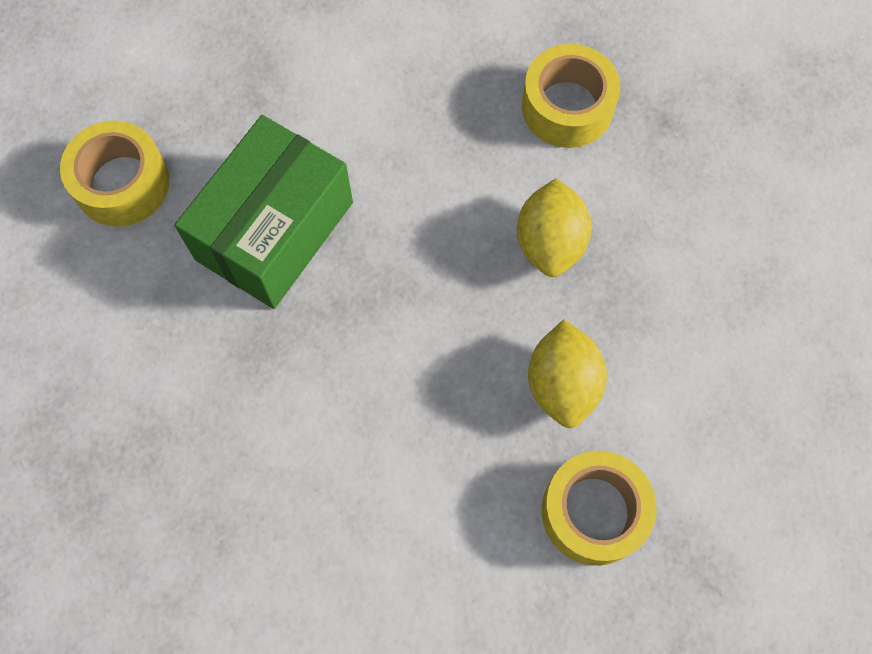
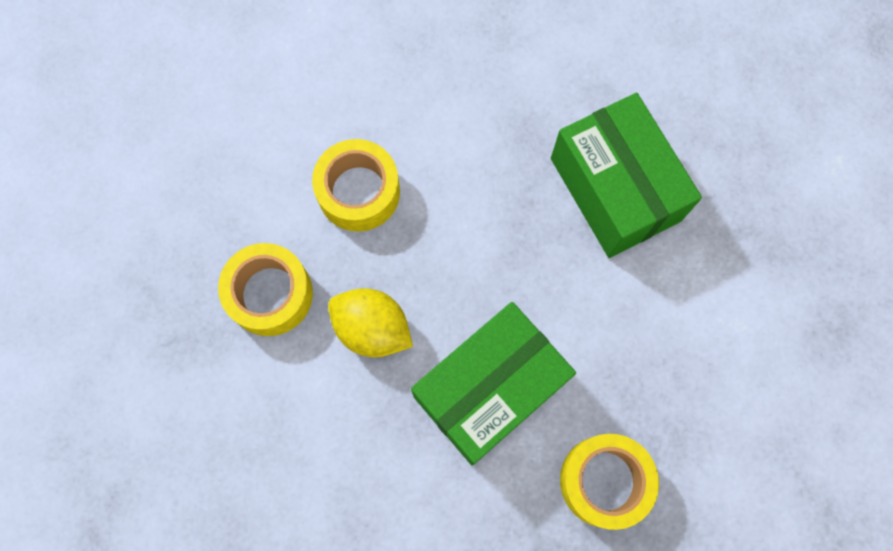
camera: 120 degrees right, 5 degrees up
yellow tape [60,120,169,227] -> yellow tape moved to [312,139,400,232]
yellow lemon [517,179,592,277] -> green box [411,302,576,465]

